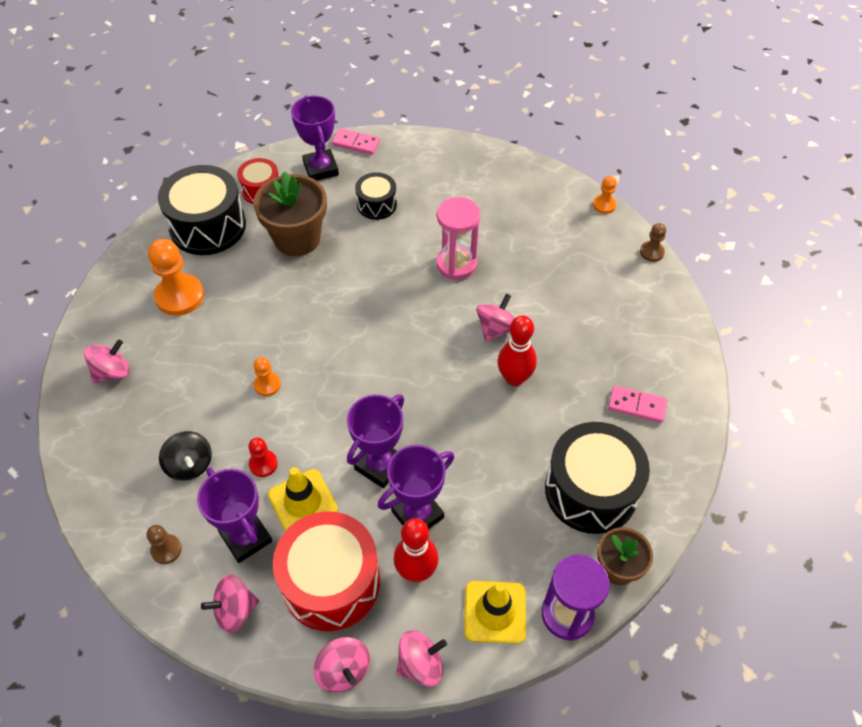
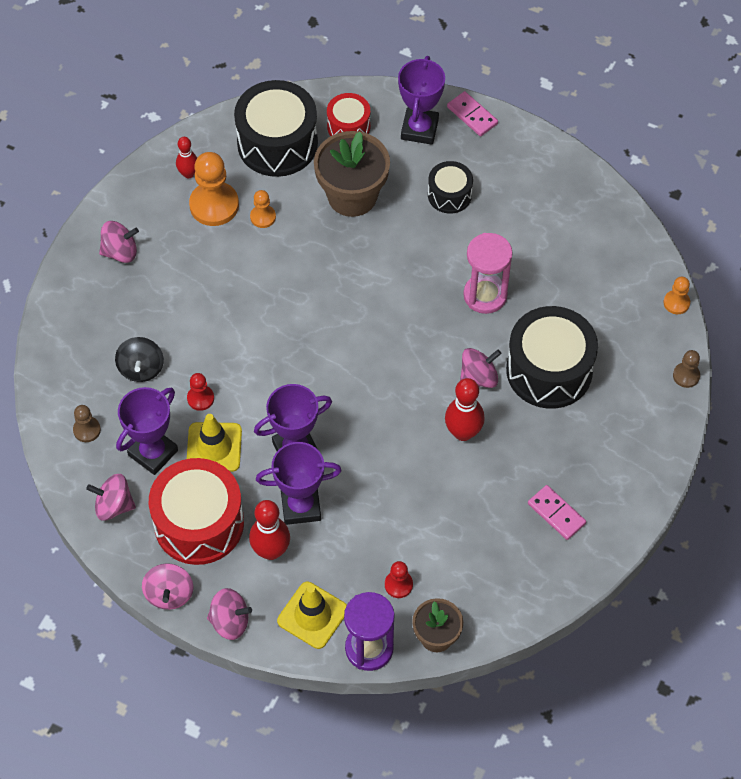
camera: 30 degrees right, 5 degrees up
purple trophy [197,468,272,563] -> purple trophy turned 45 degrees clockwise [116,387,178,475]
orange pawn [254,357,281,396] -> orange pawn moved to [250,190,276,228]
black drum [545,422,650,534] -> black drum moved to [506,306,598,409]
none -> red bowling pin [176,137,197,178]
none -> red pawn [385,561,413,598]

